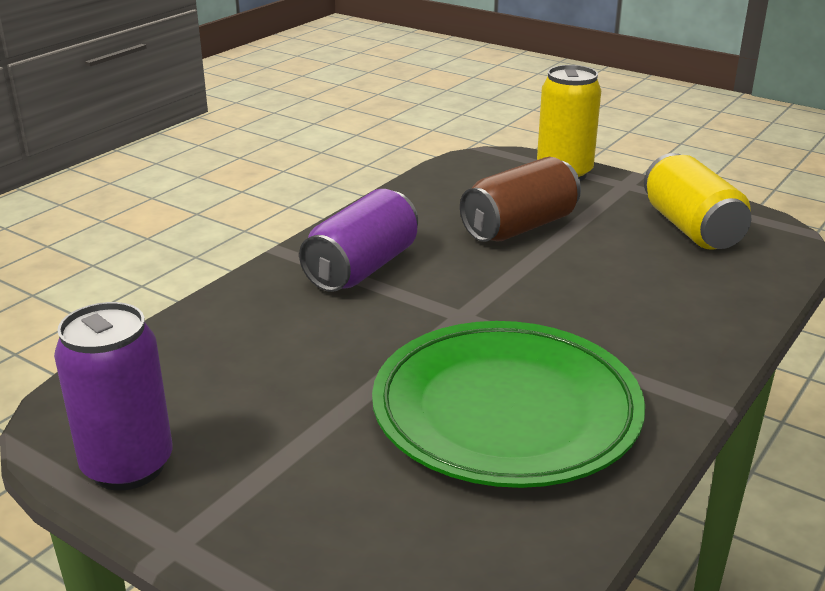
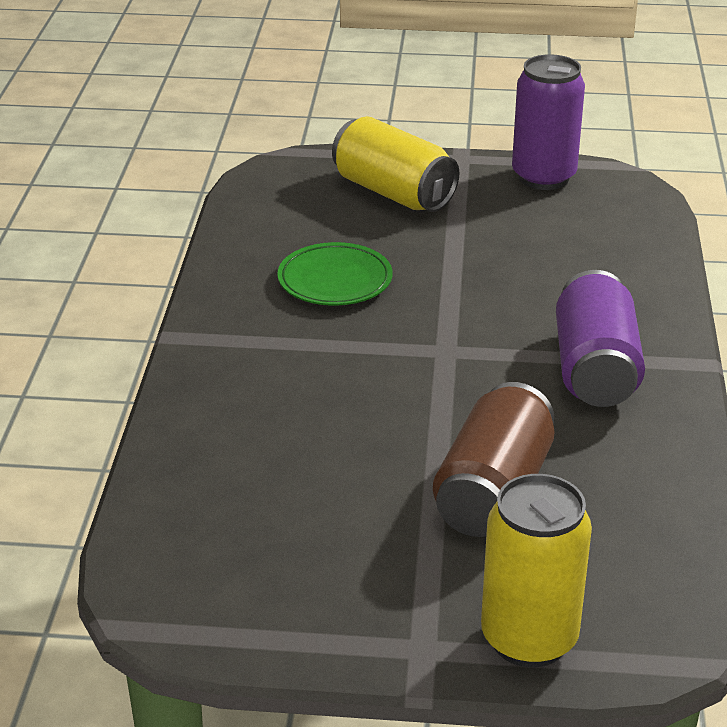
camera: 150 degrees right, 5 degrees up
green plate [372,321,645,488] -> green plate [277,242,392,305], size x0.50
yellow can [644,153,751,250] -> yellow can moved to [332,116,459,212]

